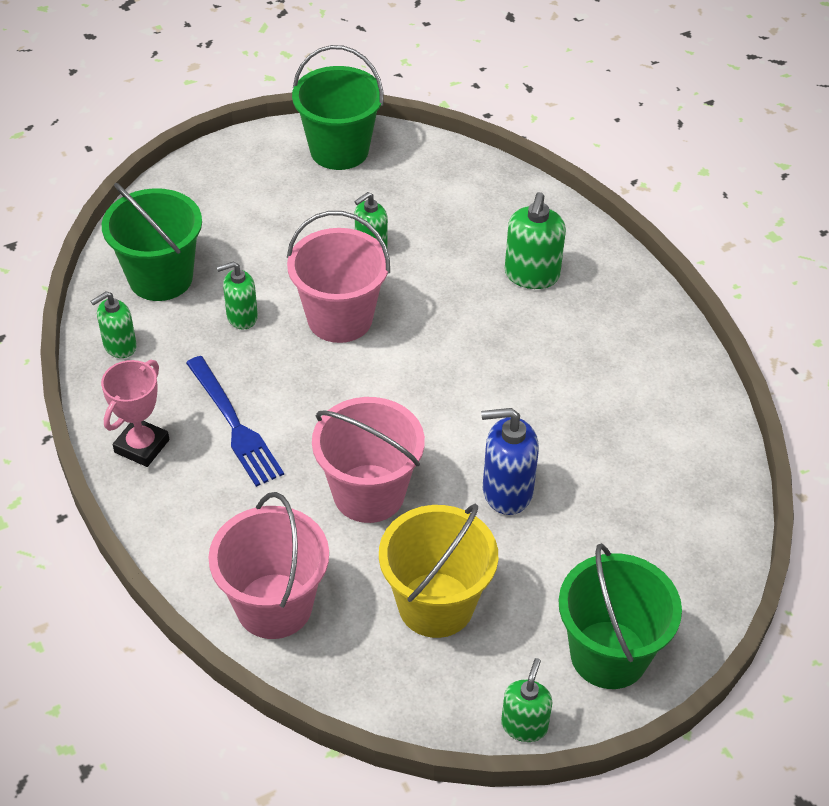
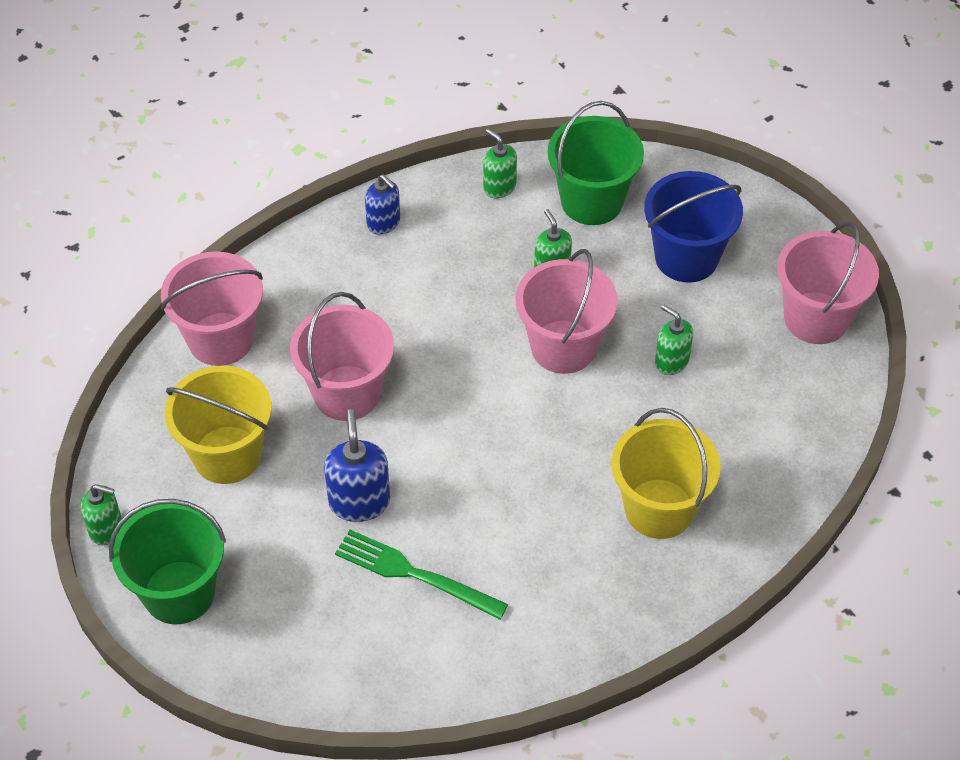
camera: 85 degrees right, 5 degrees up
pink trophy [101,360,169,467] -> blue soap dispenser [365,174,400,234]
blue fork [186,356,284,487] -> none
green bucket [292,45,384,170] -> pink bucket [777,222,879,344]
green soap dispenser [505,192,566,289] -> yellow bucket [612,408,721,539]
none -> green fork [335,530,508,620]
none -> blue bucket [644,171,743,283]

